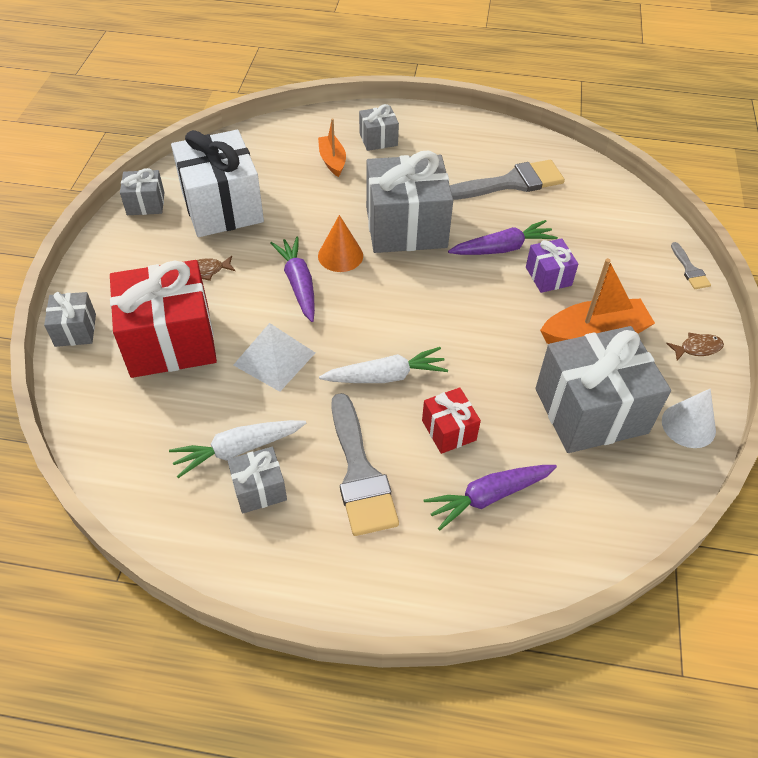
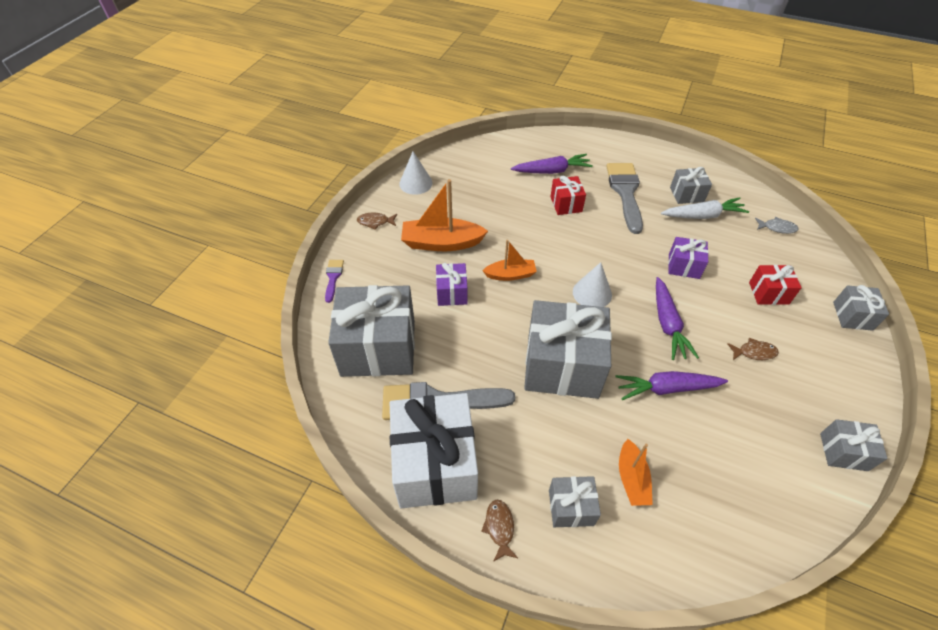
camera: 165 degrees left, 0 degrees up
red gift [110,260,217,378] -> red gift [749,265,802,305], size x0.48
white gift [171,130,264,237] -> white gift moved to [390,393,478,508]
white pyramid [234,323,315,392] -> purple gift [668,237,709,279]
orange cone [318,215,363,272] -> none
white carrot [319,347,448,383] -> none
purple carrot [448,220,558,255] -> purple carrot moved to [616,371,728,400]
grey gift [535,326,671,453] -> grey gift moved to [328,285,415,377]
grey brush [671,242,711,289] -> purple brush [325,260,344,303]
none -> brown fish [481,500,518,562]
none -> orange boat [482,240,537,281]
none -> white cone [573,262,612,307]
none -> grey fish [755,217,799,234]

